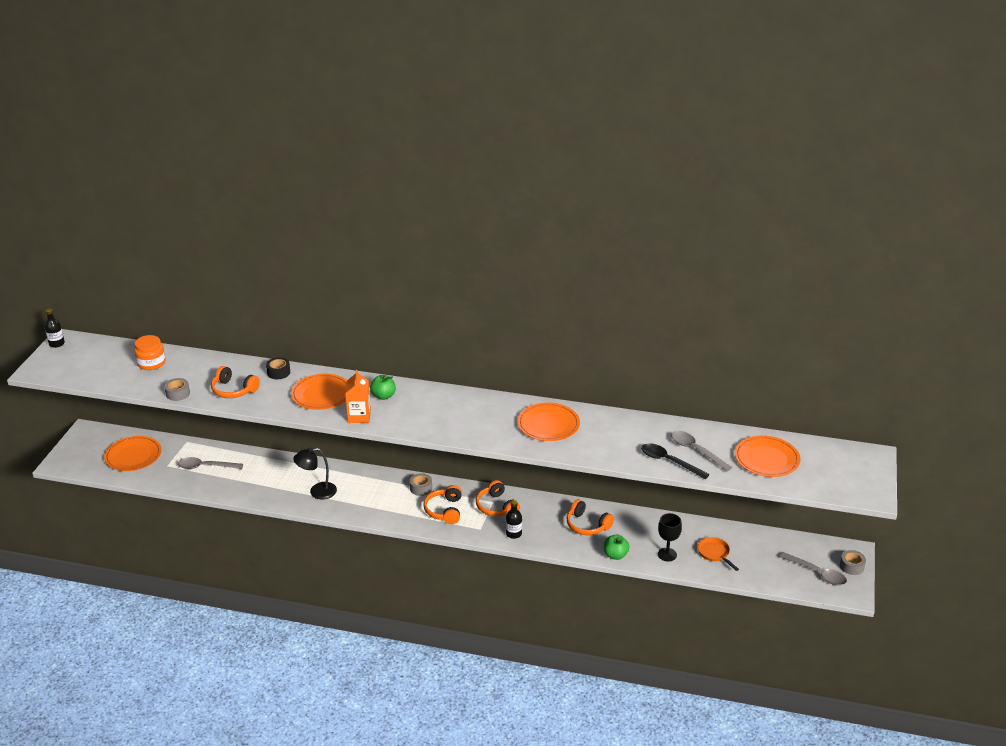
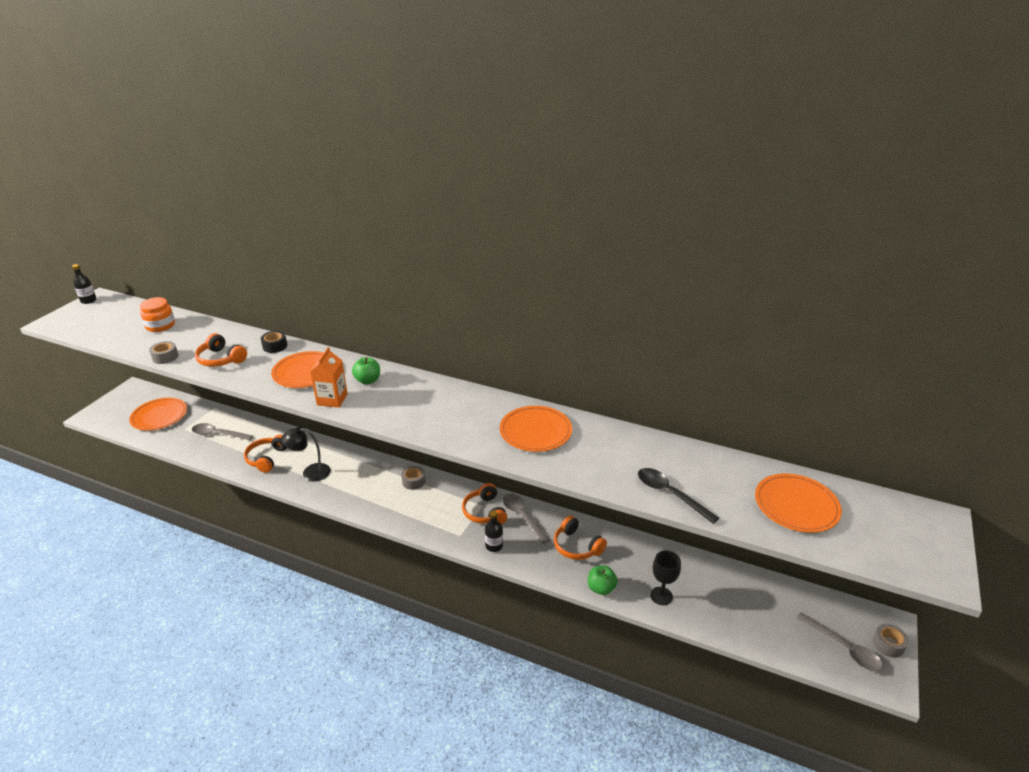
camera: 10 degrees right, 0 degrees up
orange headphones [424,485,462,524] -> orange headphones moved to [244,435,286,473]
grey spoon [671,431,732,471] -> grey spoon moved to [503,494,550,544]
orange pan [698,537,739,571] -> none

